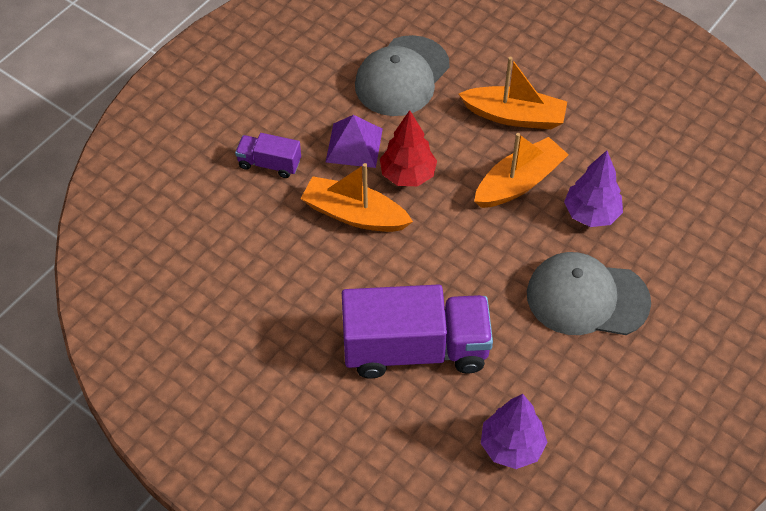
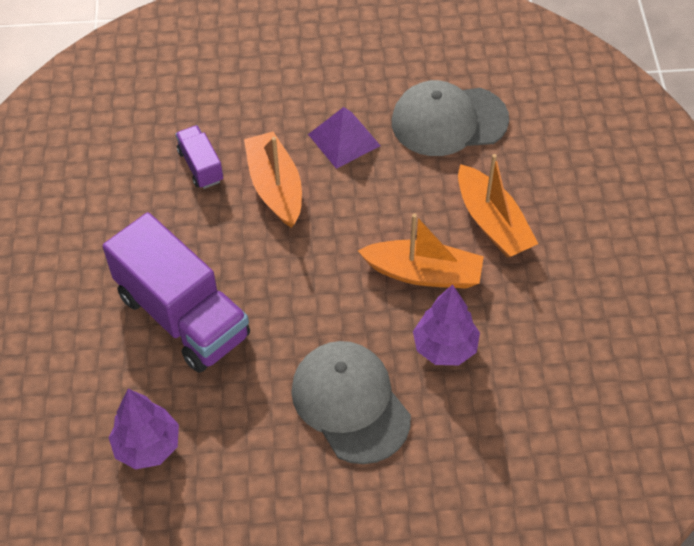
camera: 50 degrees right, 0 degrees up
purple truck [235,133,301,178] -> purple truck moved to [175,125,223,189]
red tree [380,110,437,186] -> none

